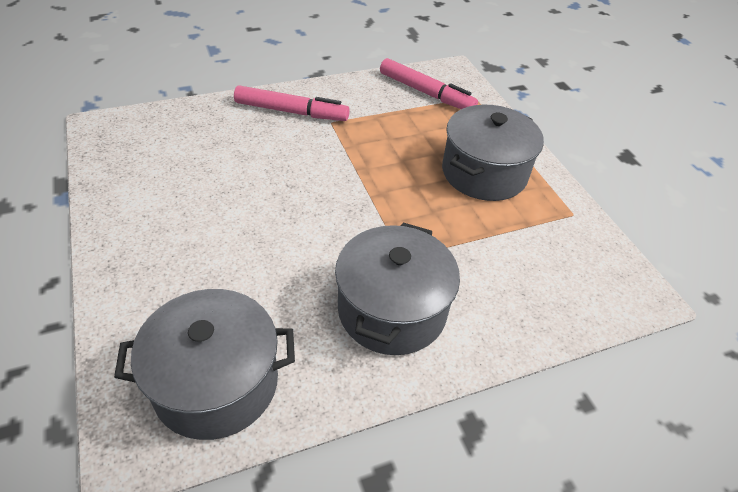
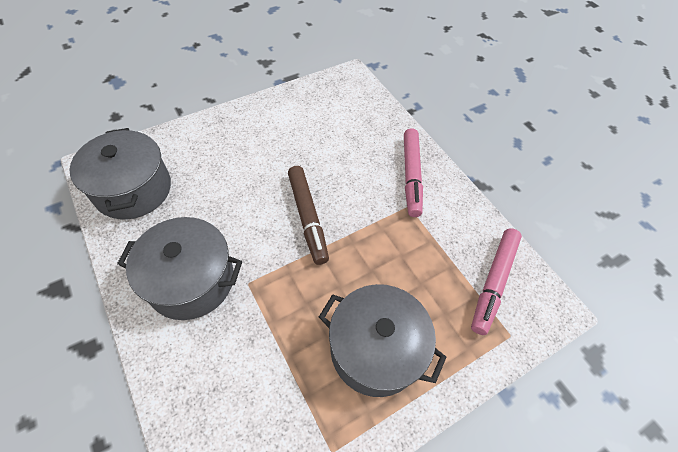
camera: 80 degrees right, 10 degrees up
none -> brown marker [288,166,329,265]

